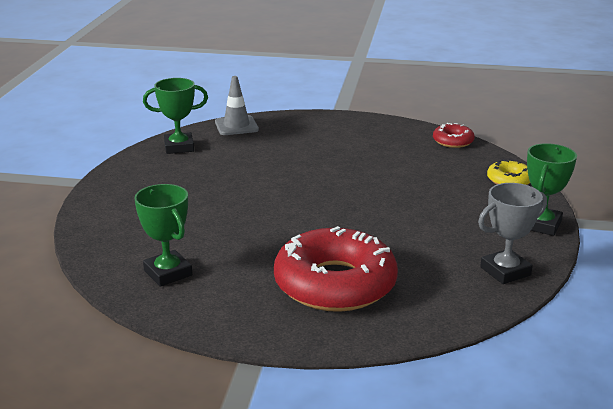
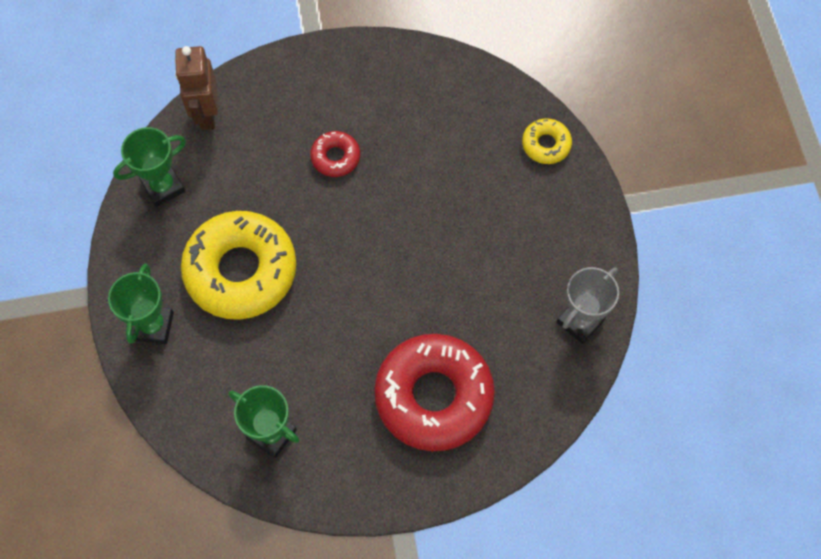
camera: 20 degrees left, 40 degrees up
grey traffic cone [215,76,259,135] -> brown robot [175,46,218,130]
red donut [433,123,475,148] -> red donut moved to [310,131,360,177]
green trophy [527,143,577,236] -> green trophy moved to [108,263,174,344]
none -> yellow donut [181,211,296,320]

